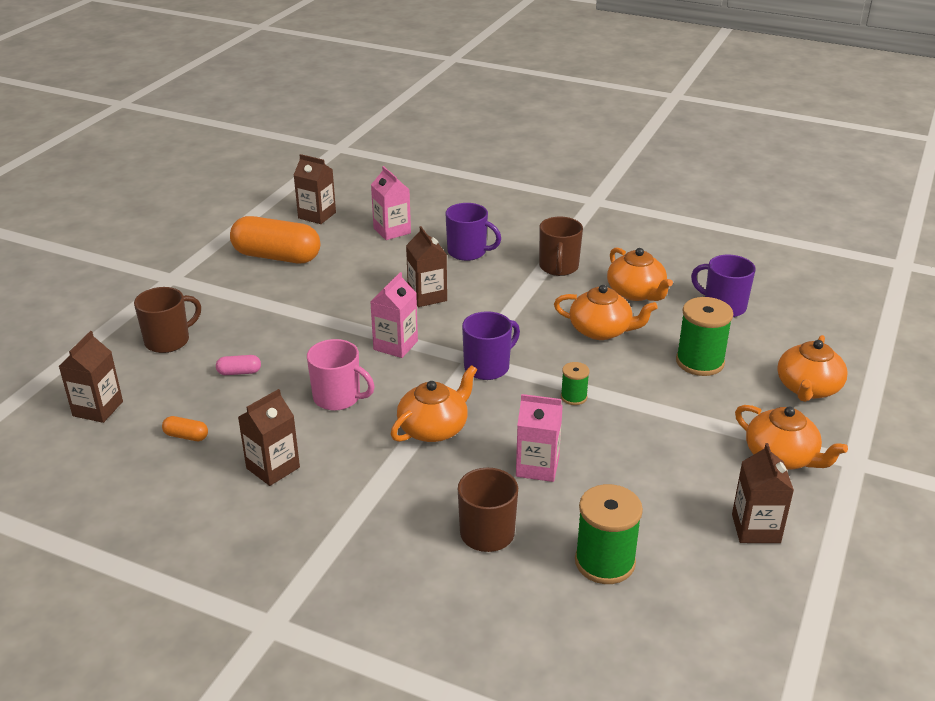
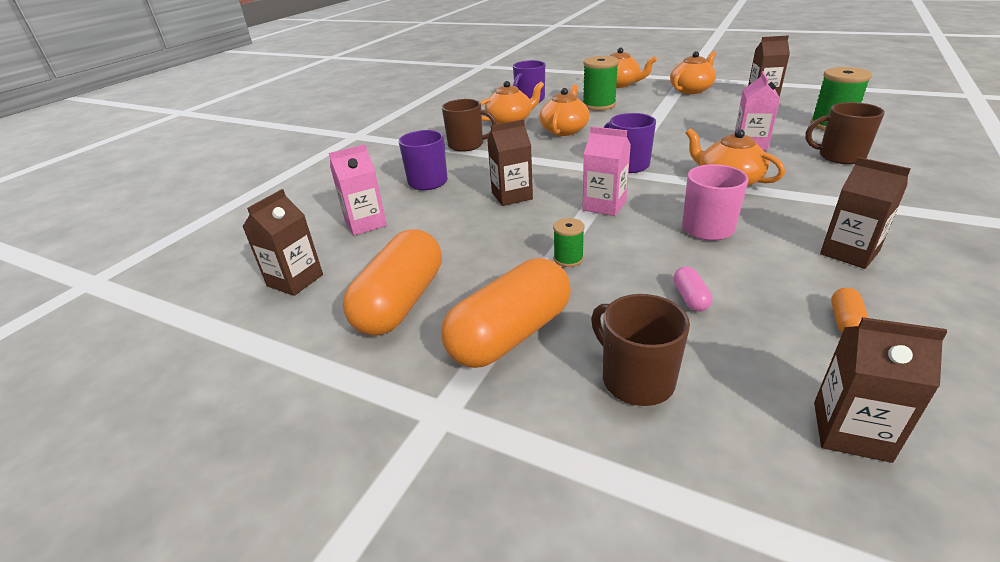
camera: 85 degrees left, 0 degrees up
green spool [561,362,590,405] -> green spool moved to [553,218,585,267]
none -> orange capsule [441,258,571,368]

